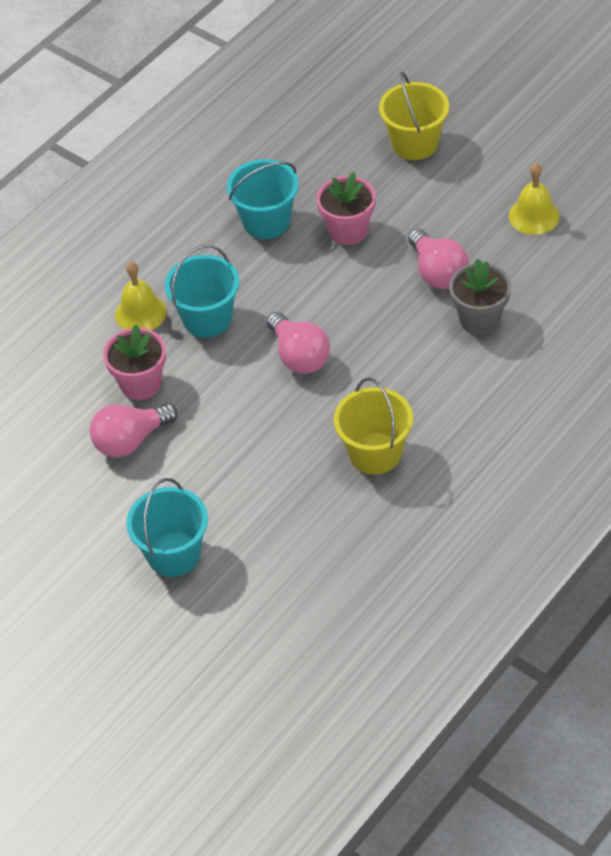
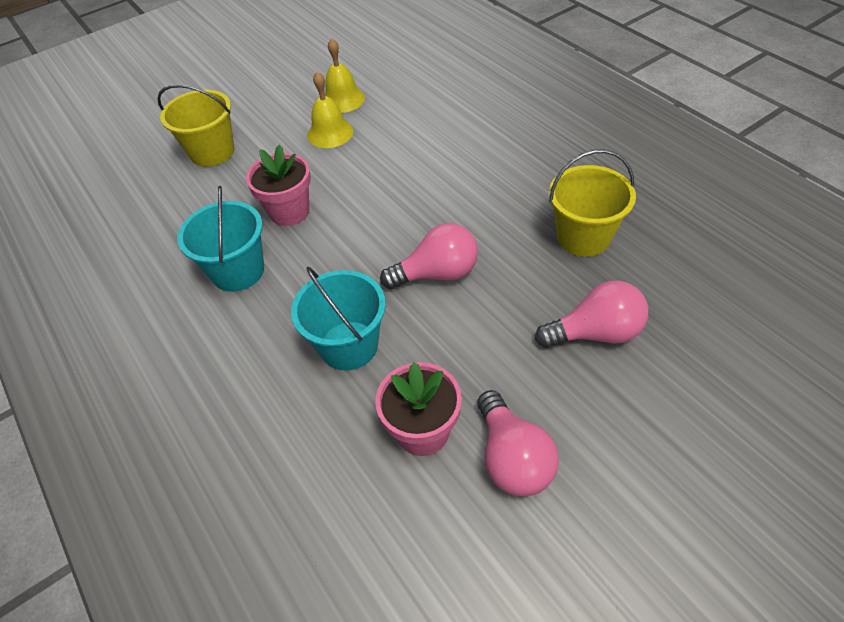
camera: 75 degrees left, 0 degrees up
yellow bell [115,262,167,330] -> yellow bell moved to [307,72,353,148]
turquoise bucket [126,478,208,577] -> none
pink light bulb [408,229,469,289] -> pink light bulb moved to [535,281,648,348]
grey flower pot [449,259,511,335] -> none

